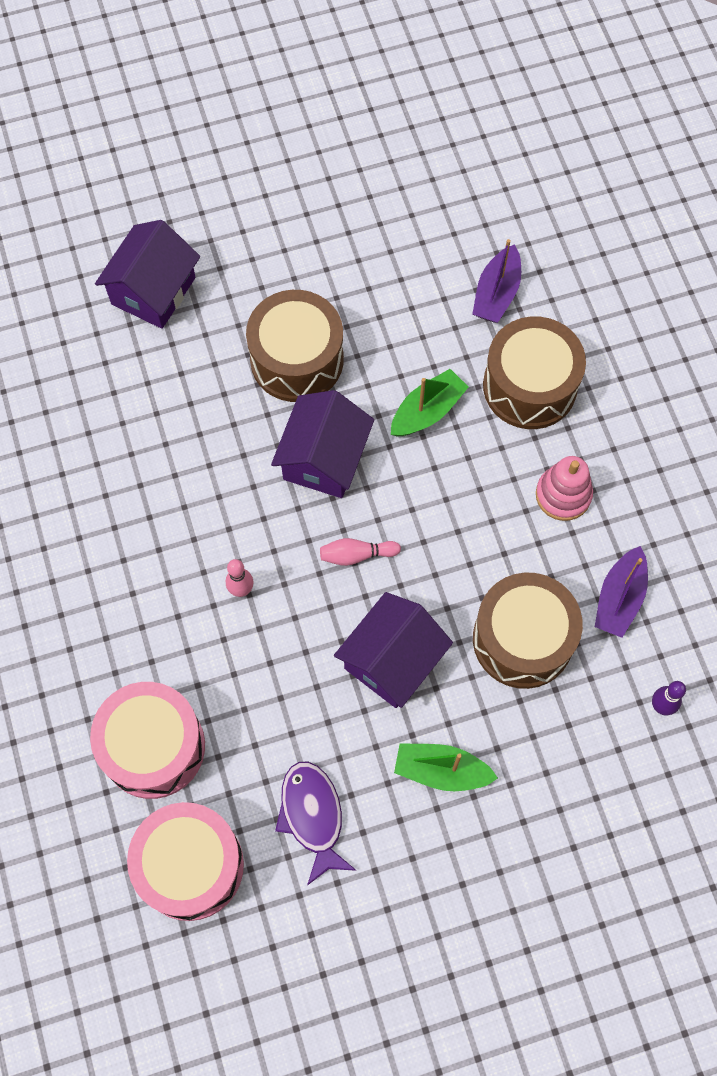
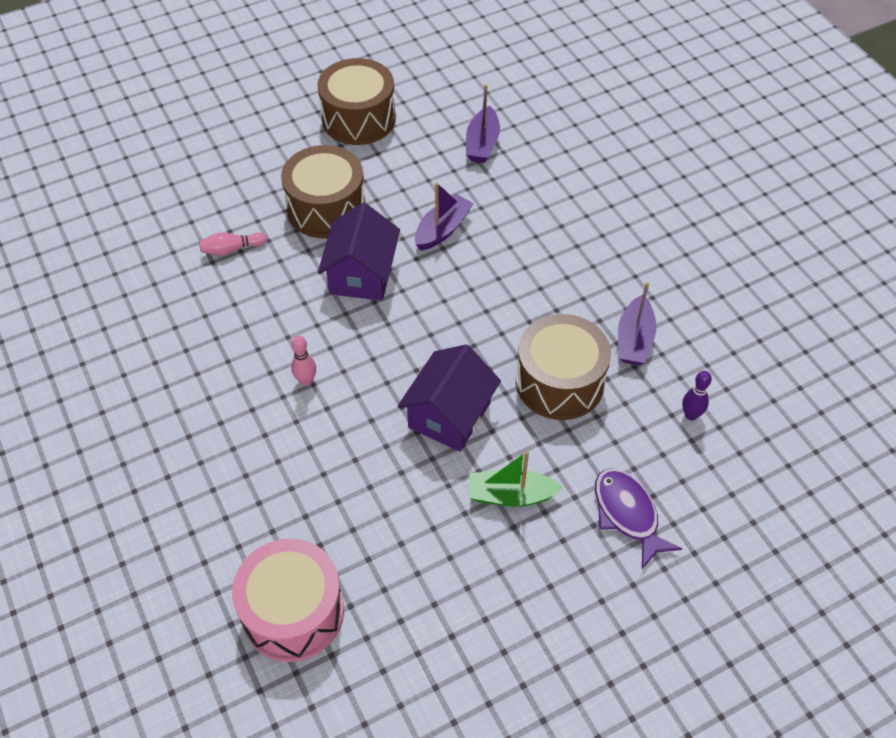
camera: 10 degrees left, 15 degrees down
pink drum [90,682,205,799] -> none
purple house [95,220,200,329] -> none
purple fish [275,762,357,886] -> purple fish moved to [595,469,682,569]
pink bowling pin [320,538,401,566] -> pink bowling pin moved to [199,233,267,256]
green boat [391,369,469,437] -> purple boat [415,183,474,251]
brown drum [483,316,586,429] -> brown drum moved to [317,58,396,145]
pink stacking toy [536,456,593,521] -> none

